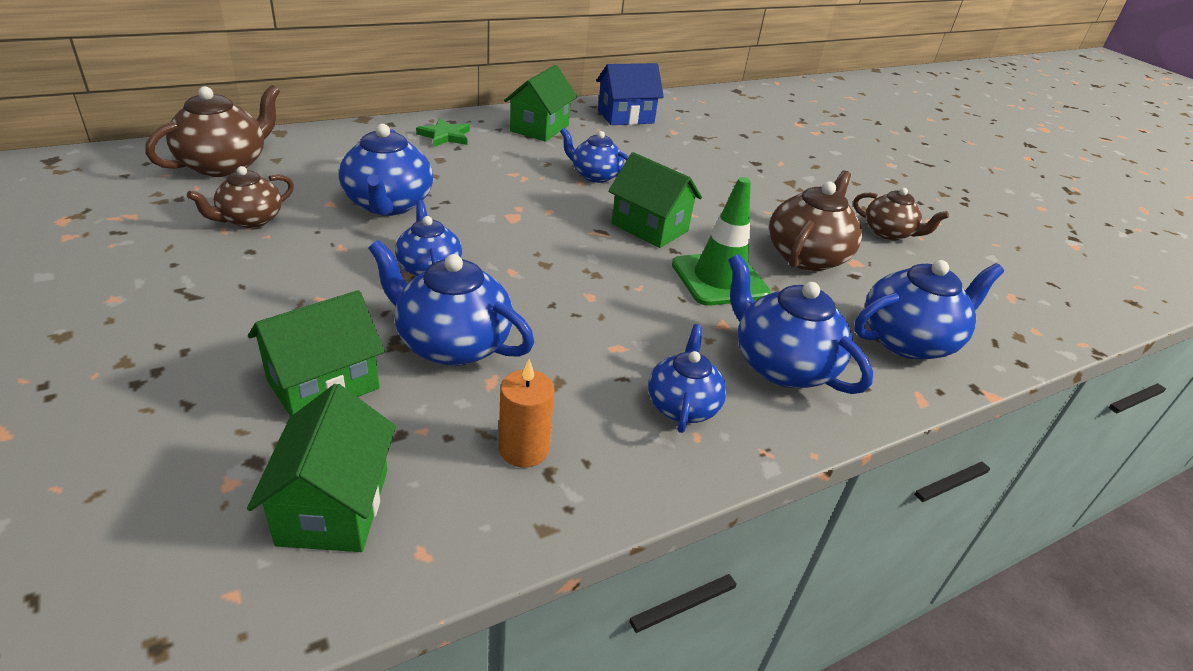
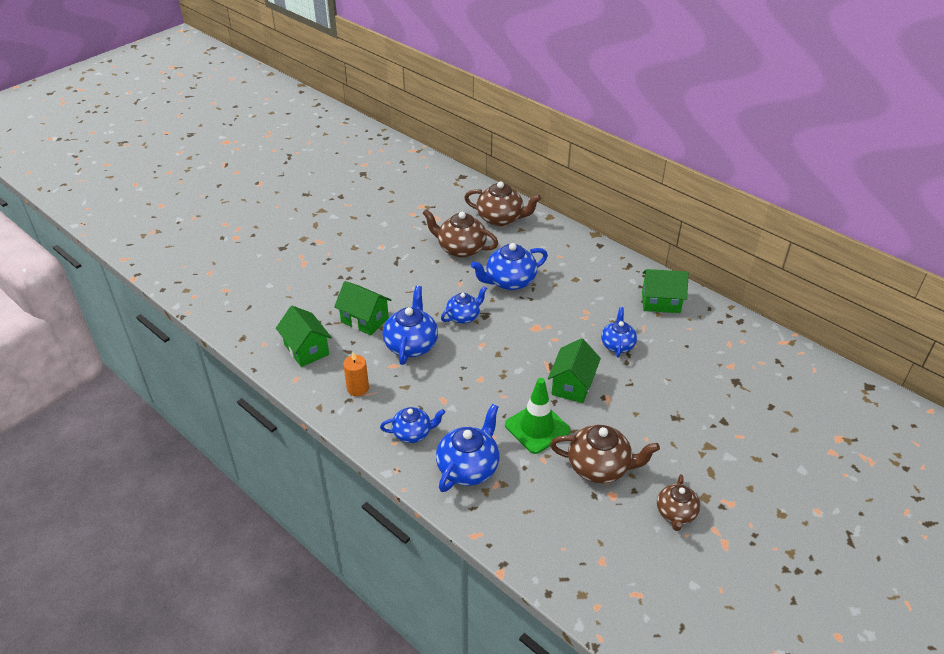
camera: 75 degrees right, 5 degrees up
brown teapot [187,166,294,228] -> brown teapot [423,209,498,258], size x1.55
green house [247,384,396,552] -> green house turned 75 degrees clockwise [276,306,332,367]
green star [416,118,470,147] -> none
blue house [596,63,664,125] -> none
blue teapot [854,260,1004,360] -> none

